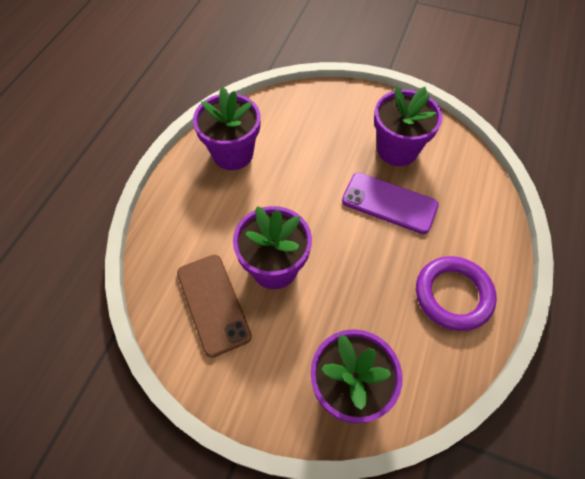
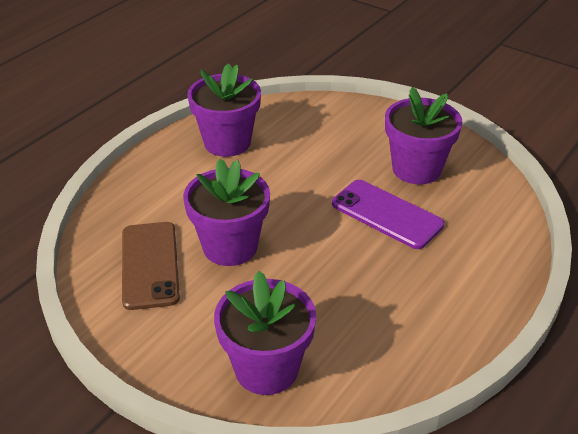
camera: 15 degrees right, 20 degrees down
purple ring [416,256,497,331] -> none

